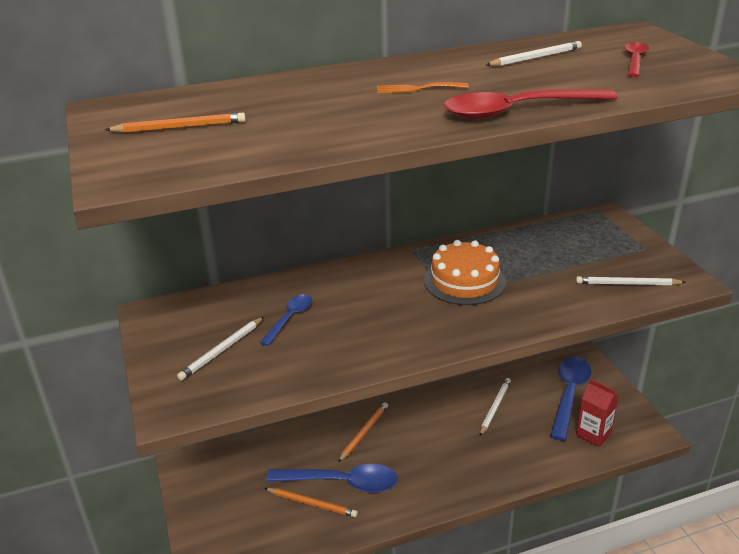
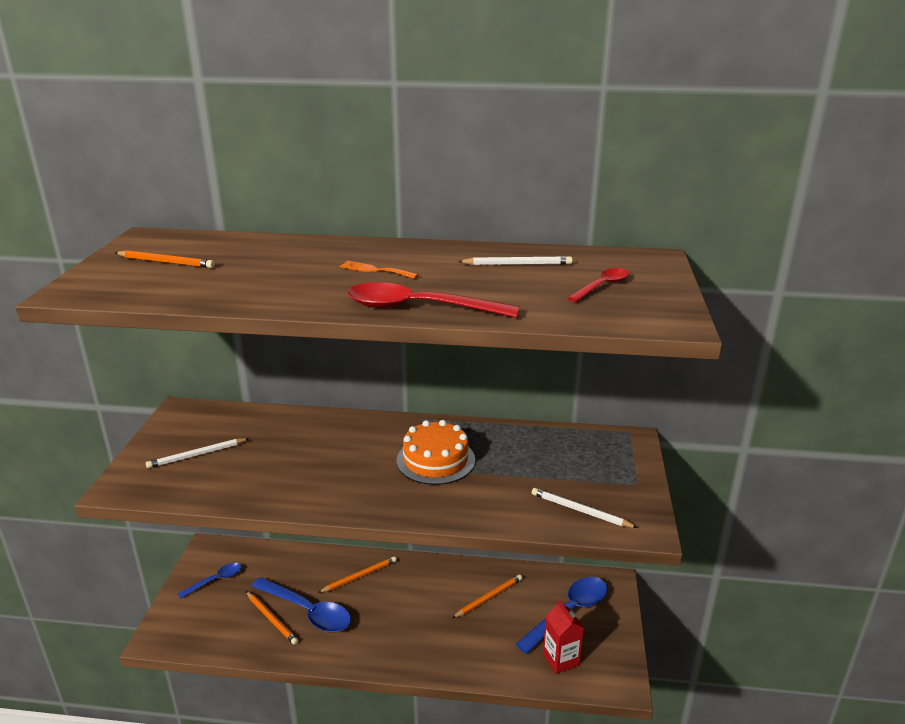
camera: 25 degrees right, 5 degrees down
blue spoon [260,294,312,346] -> blue spoon moved to [178,563,242,599]
white pencil [480,378,511,436] -> orange pencil [452,575,522,618]

